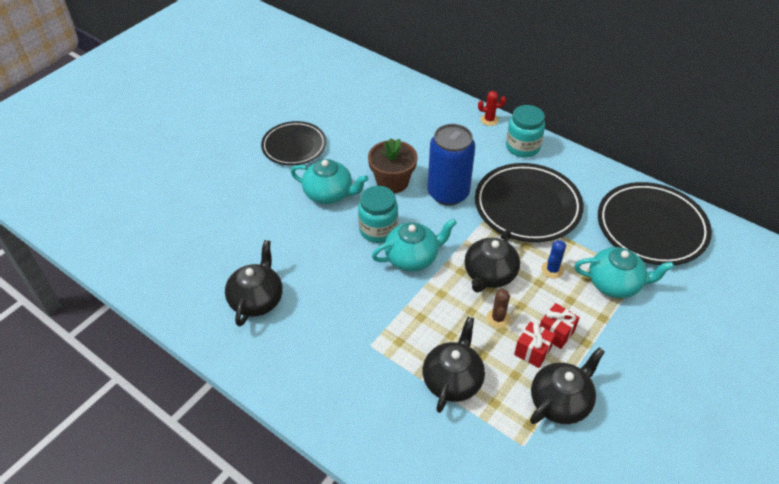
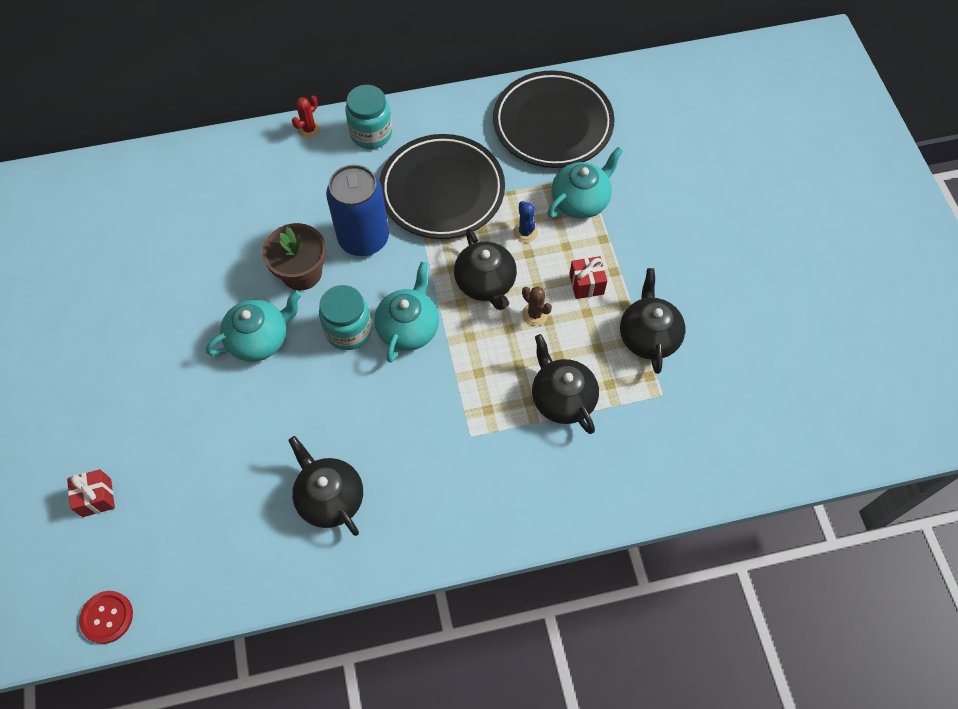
camera: 50 degrees left, 15 degrees up
black plate [261,121,326,166] -> none
red gift [514,321,556,368] -> red gift moved to [67,469,115,517]
none -> red button [79,591,133,644]

